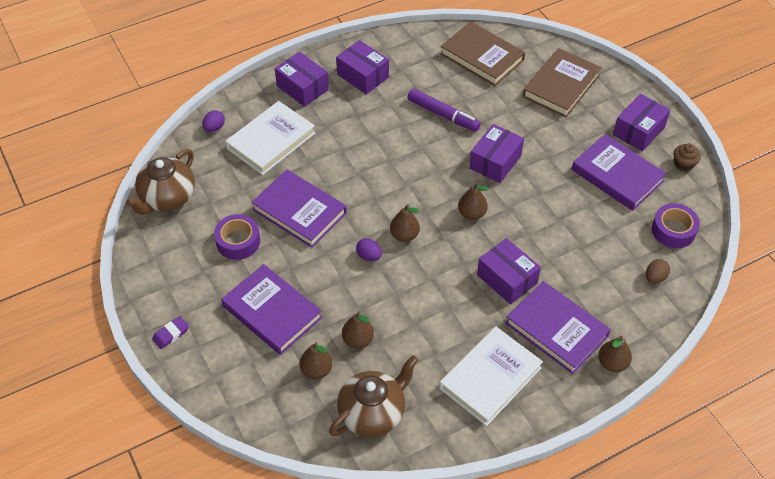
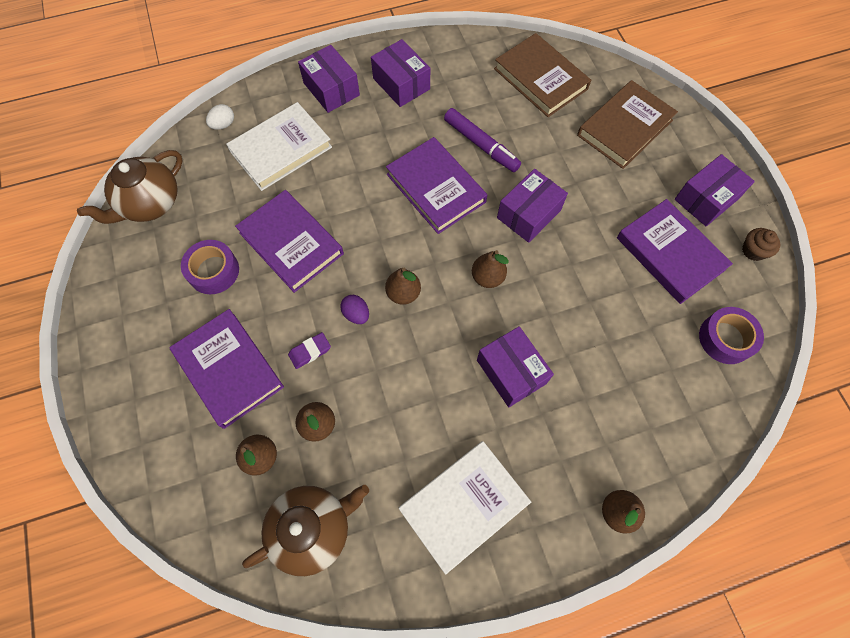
camera: 10 degrees right, 15 degrees up
purple eraser [152,316,189,349] -> purple eraser moved to [288,332,331,369]
purple egg [202,110,225,132] -> white egg [206,104,234,130]
purple book [506,281,611,374] -> purple book moved to [386,137,487,234]
brown egg [646,259,670,283] -> none

